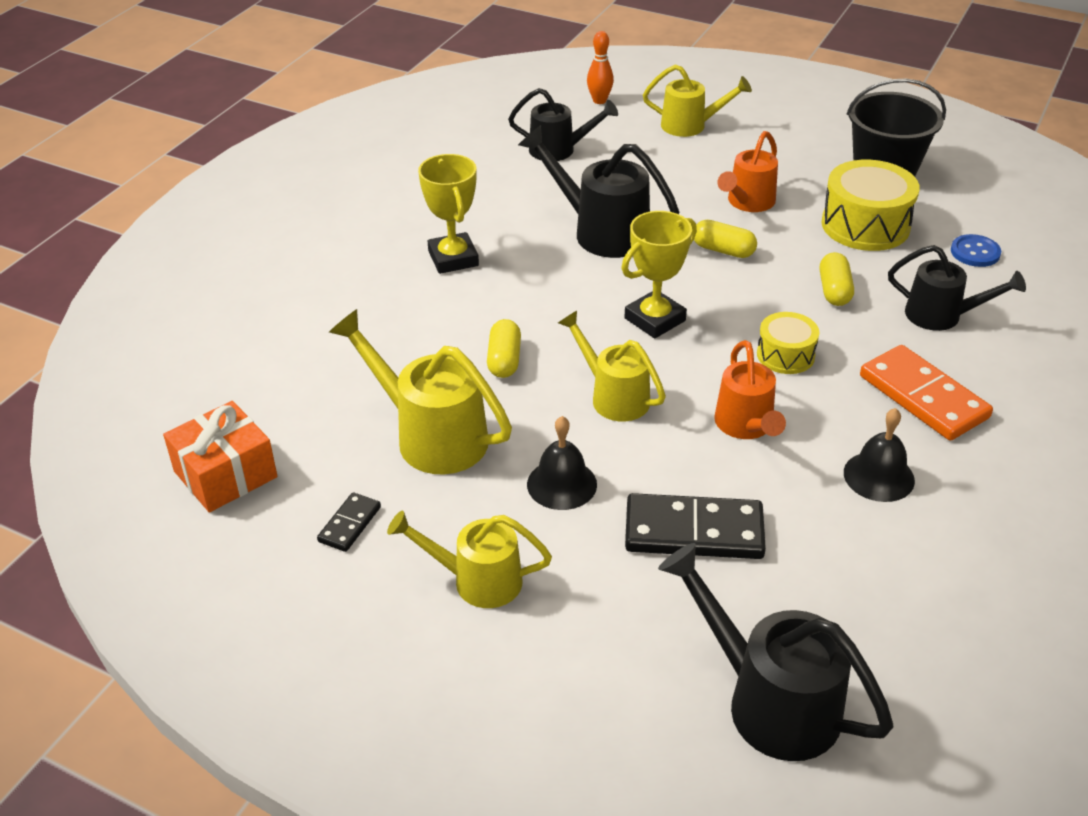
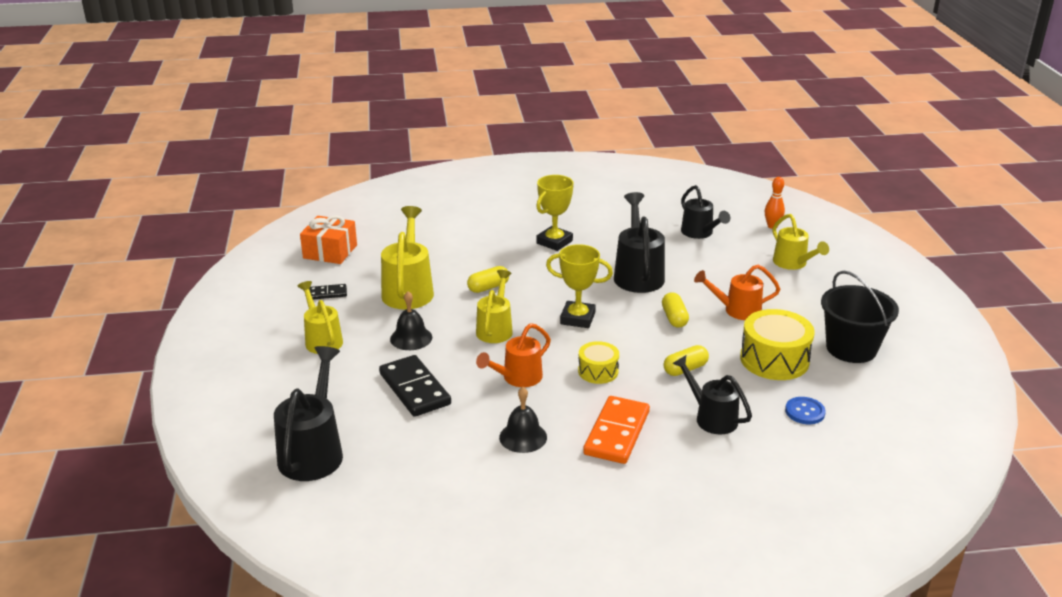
camera: 55 degrees right, 10 degrees down
black watering can [888,245,1026,331] -> black watering can turned 150 degrees clockwise [672,355,752,435]

